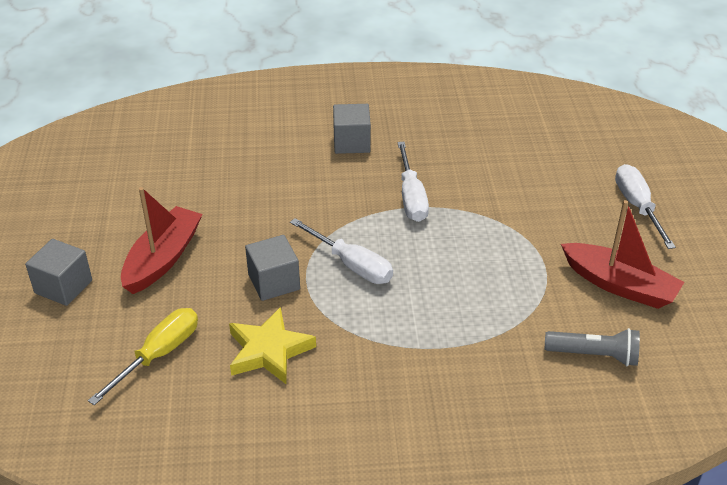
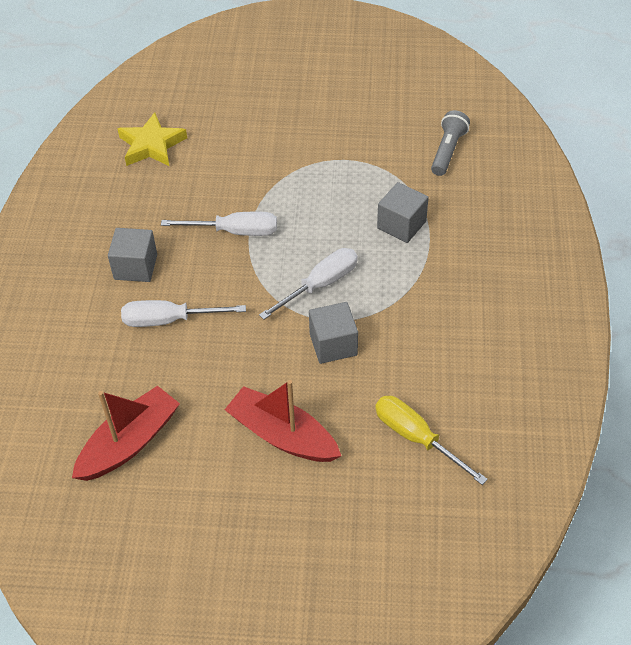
camera: 80 degrees left, 10 degrees up
grey cube [25,239,92,306] -> grey cube moved to [377,182,429,243]
yellow star [229,307,316,384] -> yellow star moved to [117,112,187,166]
red boat [561,200,684,309] -> red boat moved to [72,386,180,481]
white screwdriver [615,164,676,249] -> white screwdriver moved to [121,300,246,327]

